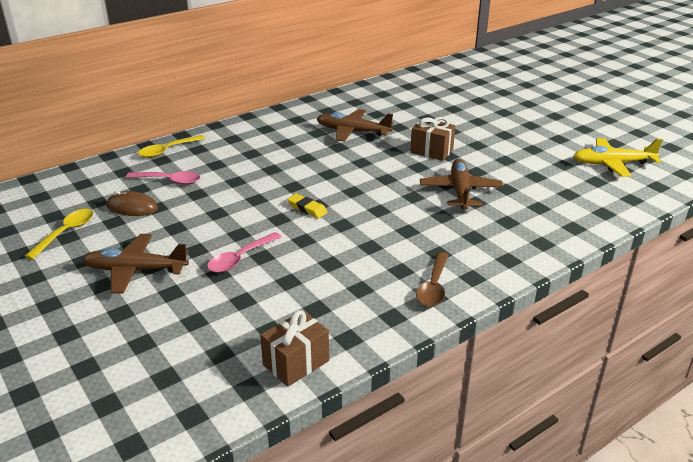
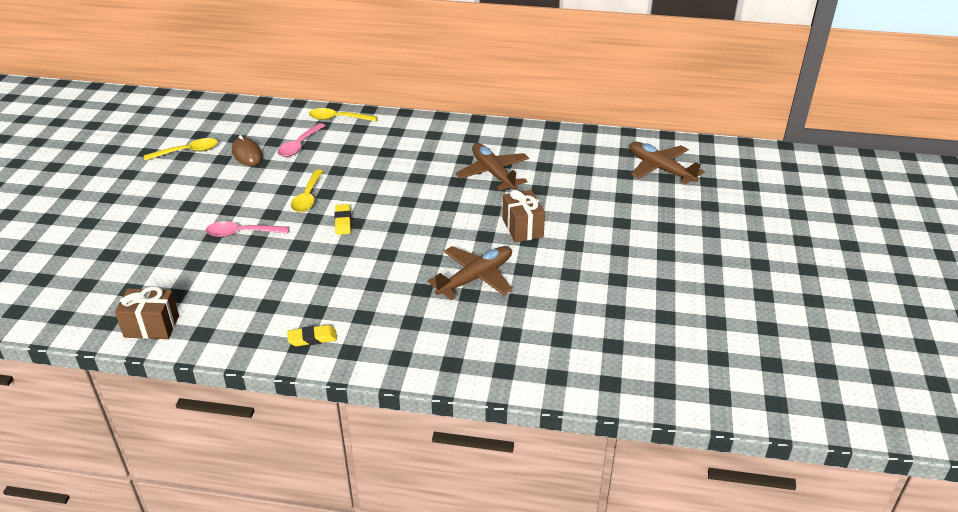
camera: 45 degrees right, 5 degrees up
brown plane [83,234,189,294] -> brown plane moved to [630,142,705,185]
pink spoon [126,171,200,185] -> pink spoon turned 60 degrees clockwise [277,123,326,157]
brown spoon [416,252,449,307] -> yellow eraser [287,325,337,346]
yellow plane [573,138,663,177] -> none
none -> yellow spoon [291,170,324,212]

